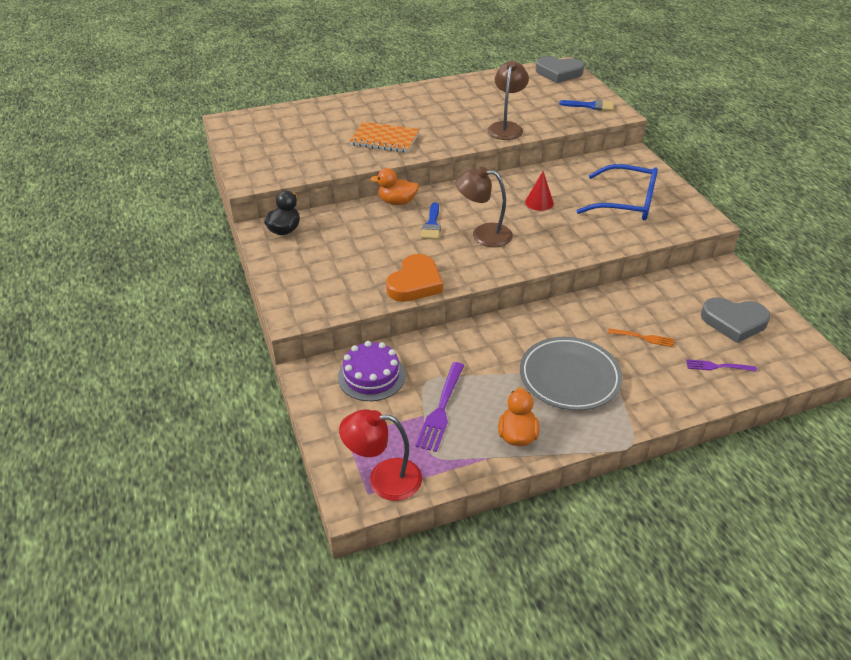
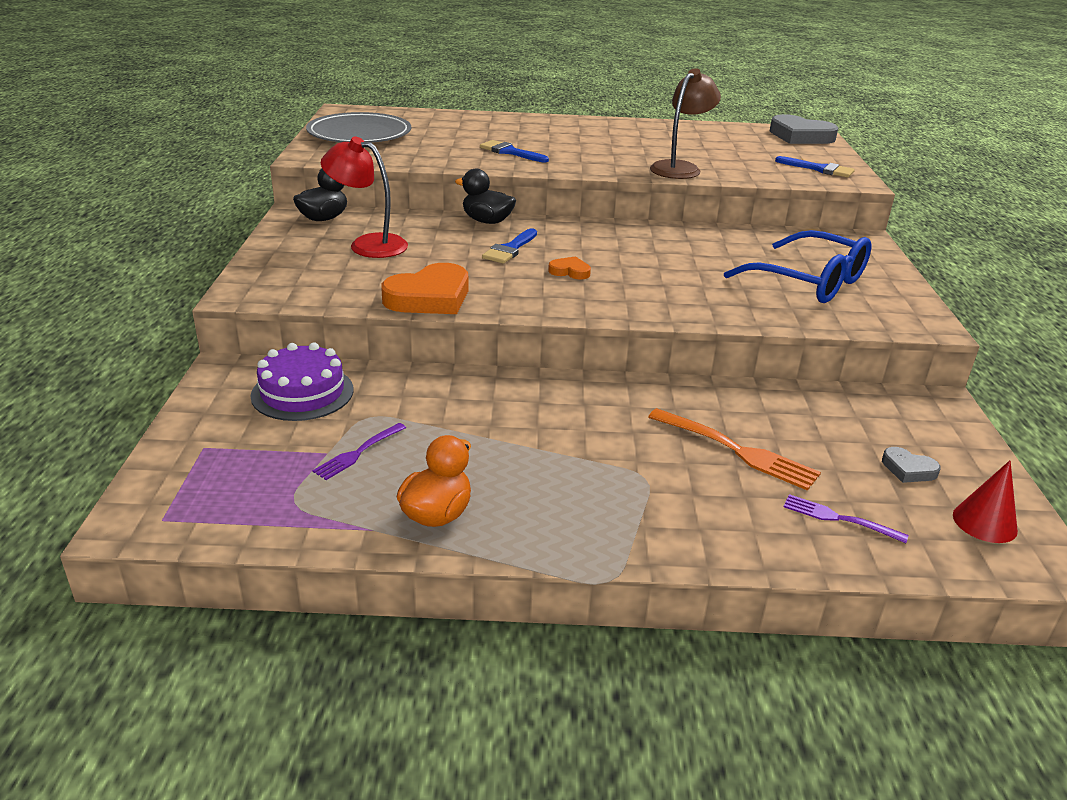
camera: 20 degrees right, 10 degrees down
red lamp [339,409,422,501] -> red lamp moved to [321,137,408,258]
orange notebook [349,122,419,153] -> blue brush [480,140,549,163]
orange duck [370,168,419,205] -> black duck [455,169,516,224]
purple fork [415,362,464,452] -> purple fork [312,423,406,480], size x0.60
brown lamp [455,167,513,247] -> orange heart [548,256,591,279]
grey plate [520,337,622,411] -> grey plate moved to [306,112,411,143]
red cone [525,171,554,211] -> red cone moved to [953,460,1018,543]
orange fork [608,329,674,347] -> orange fork [648,408,821,491], size x1.66
grey heart [701,297,770,343] -> grey heart [882,447,940,483], size x0.49

